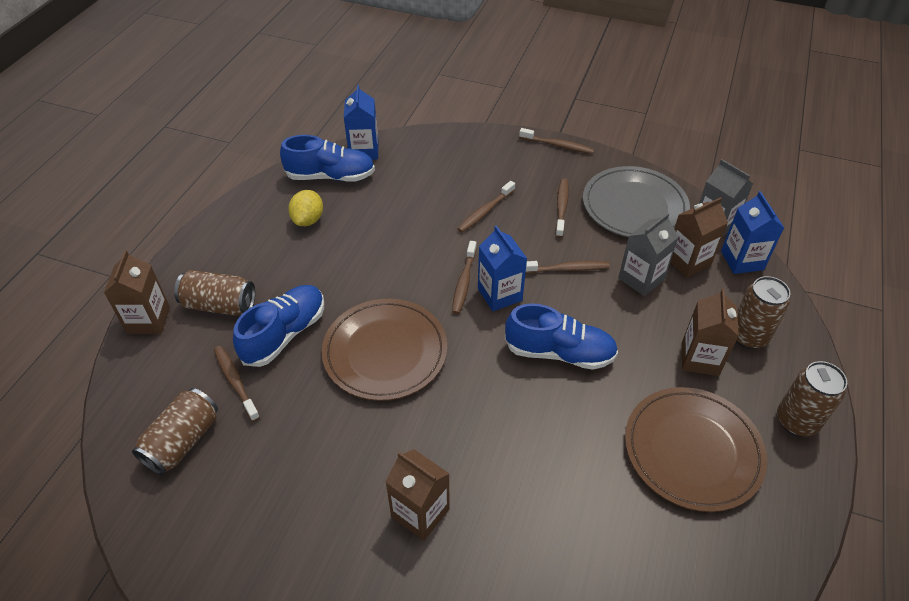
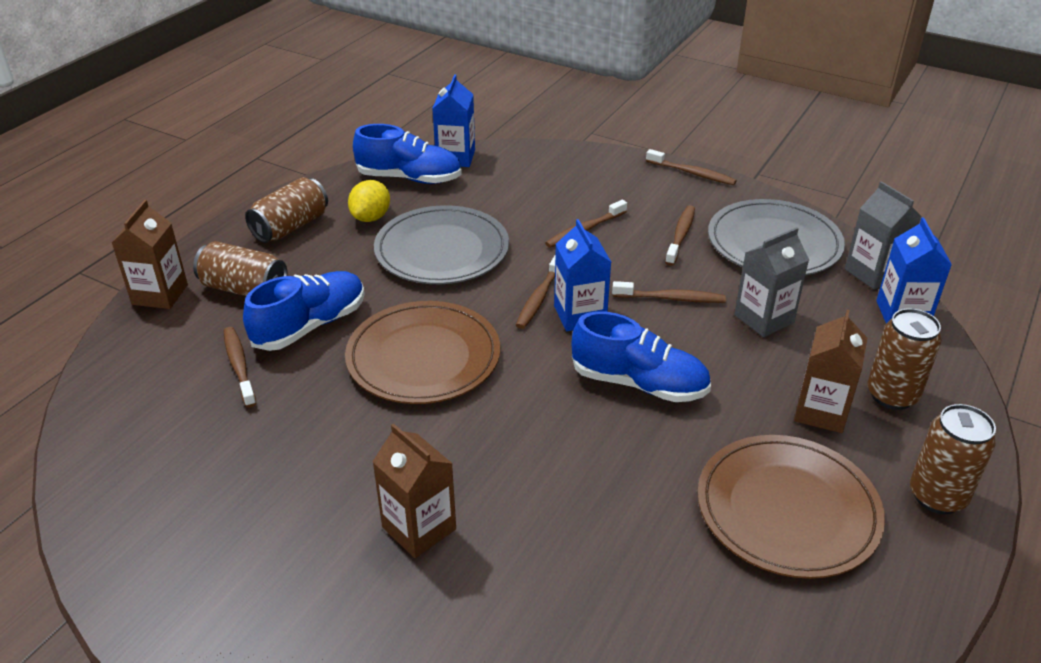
camera: 10 degrees right, 10 degrees down
brown can [132,388,218,475] -> brown can moved to [245,177,328,243]
brown carton [670,197,728,278] -> none
none -> grey plate [374,205,509,284]

